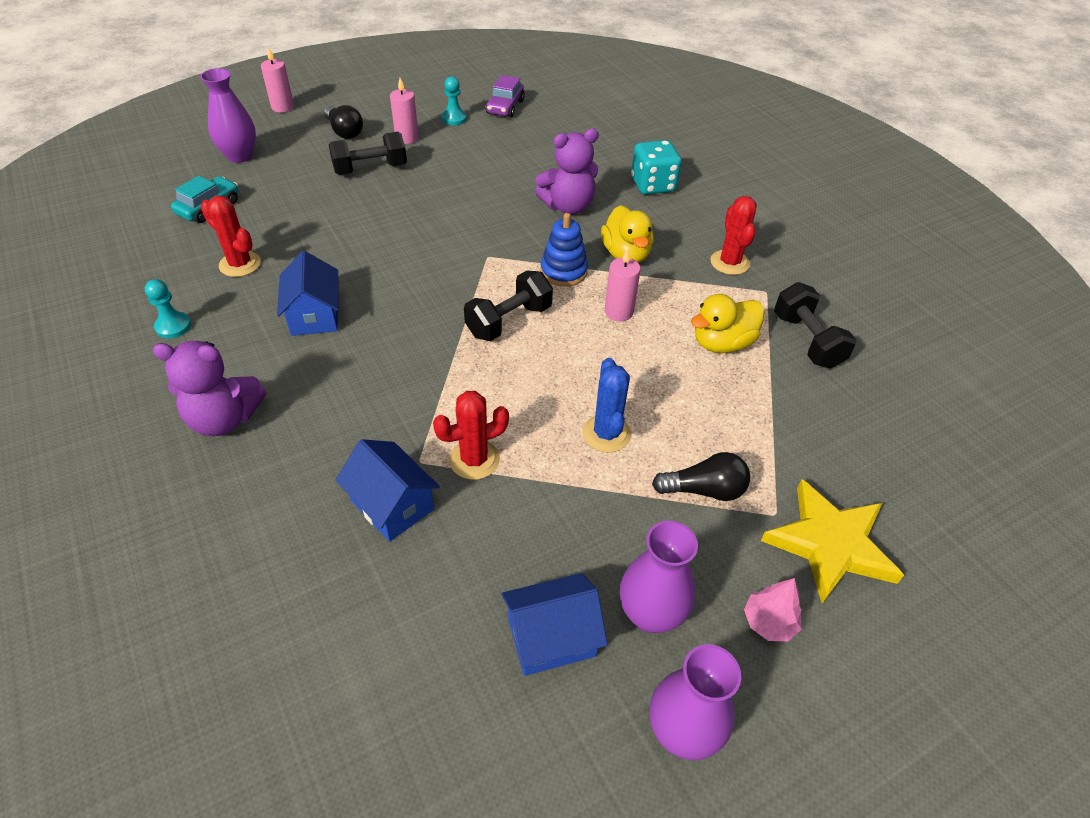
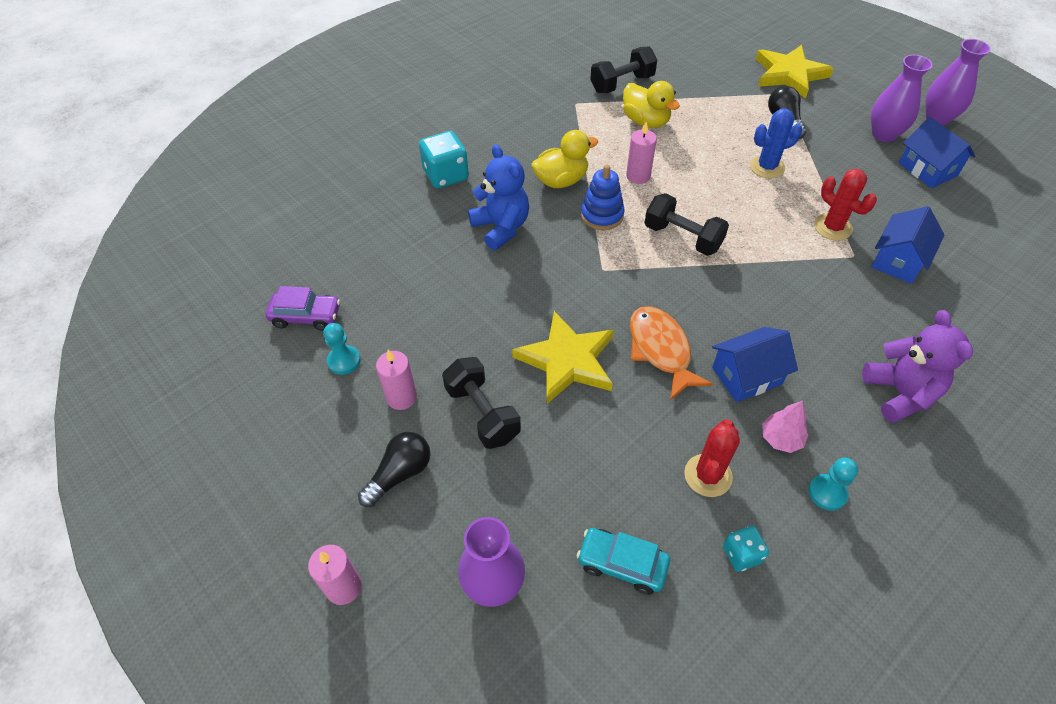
camera: 100 degrees left, 5 degrees up
purple teddy bear [535,128,599,214] -> blue teddy bear [468,144,529,250]
red cactus [710,196,757,275] -> none
pink tree [744,578,802,641] -> pink tree moved to [762,401,808,453]
none -> yellow star [512,311,614,404]
none -> orange fish [630,306,713,400]
none -> turquoise dice [723,526,769,572]

